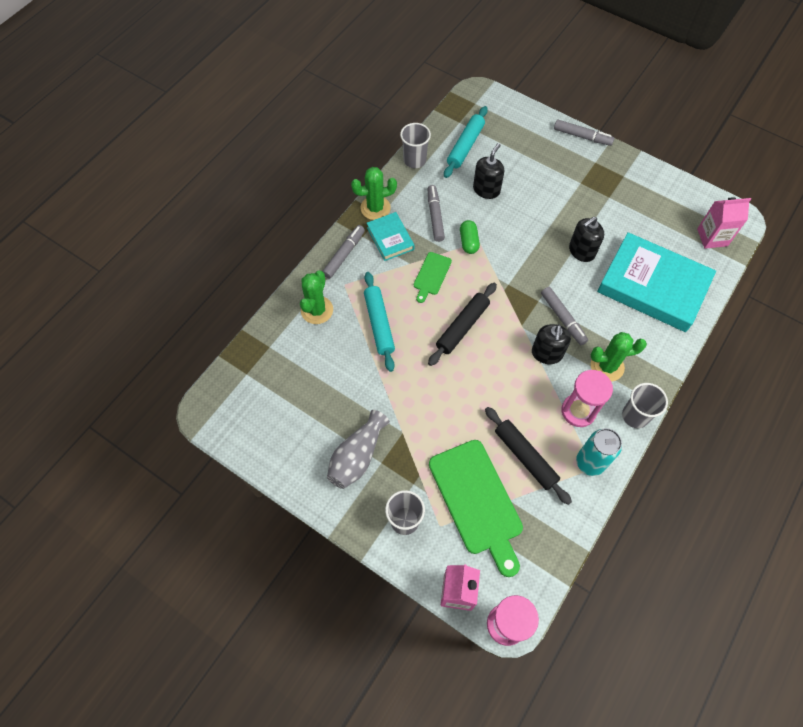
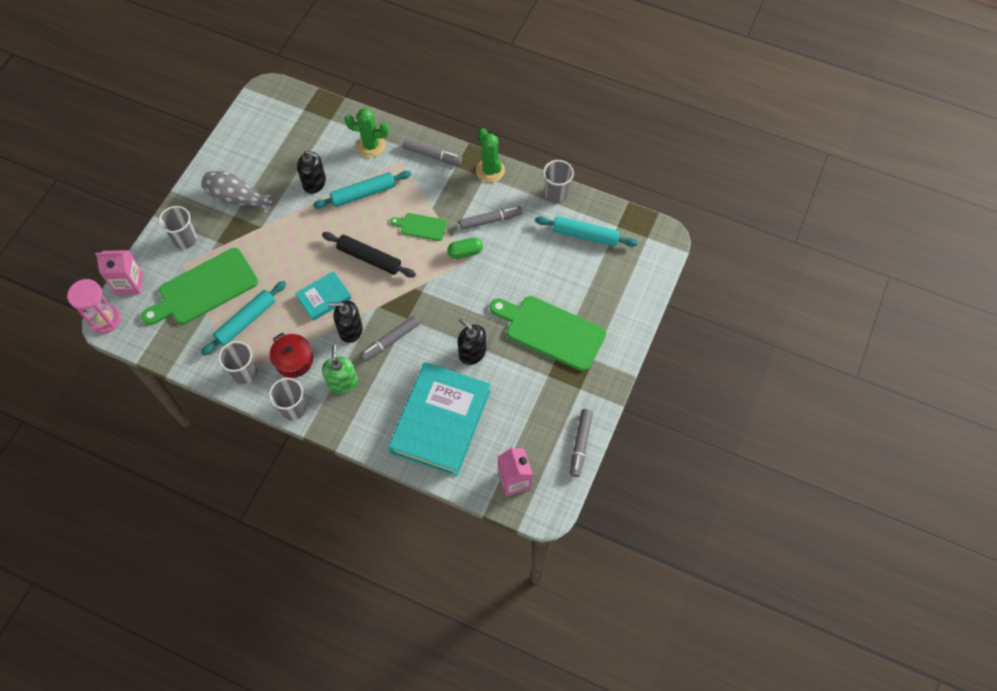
camera: 80 degrees right, 0 degrees up
turquoise book [367,212,414,261] -> turquoise book moved to [295,271,352,321]
black soap dispenser [473,143,504,199] -> black soap dispenser moved to [297,150,326,194]
black rolling pin [485,407,572,505] -> turquoise rolling pin [201,281,286,356]
grey marker [554,120,615,146] -> grey marker moved to [570,409,593,477]
pink hourglass [562,370,613,427] -> red pot [270,333,313,378]
turquoise can [576,428,622,476] -> grey cup [218,341,257,384]
green cactus [591,332,647,382] -> green soap dispenser [322,345,358,393]
none -> green cutting board [490,296,606,371]

